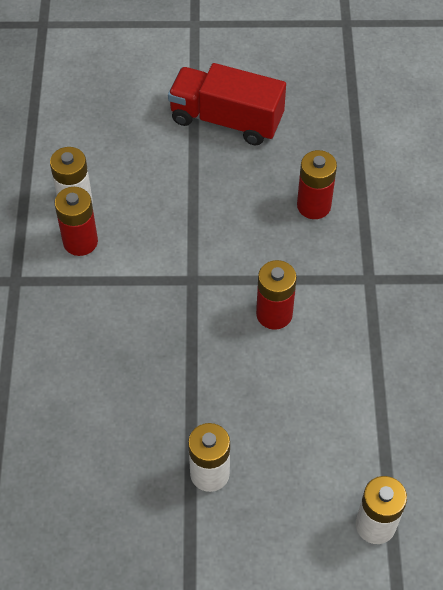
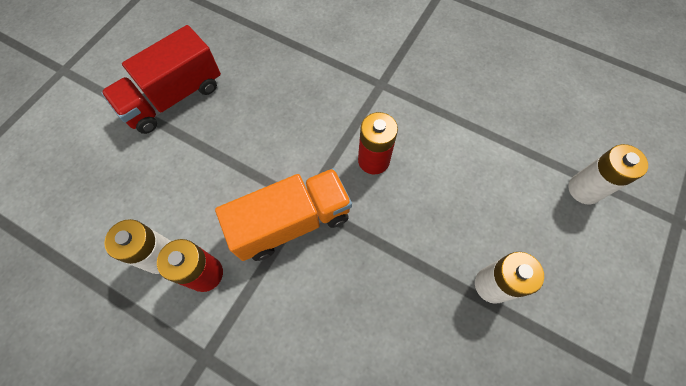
camera: 60 degrees left, 10 degrees up
red battery [297,150,337,219] -> none
none -> orange truck [215,168,352,261]

